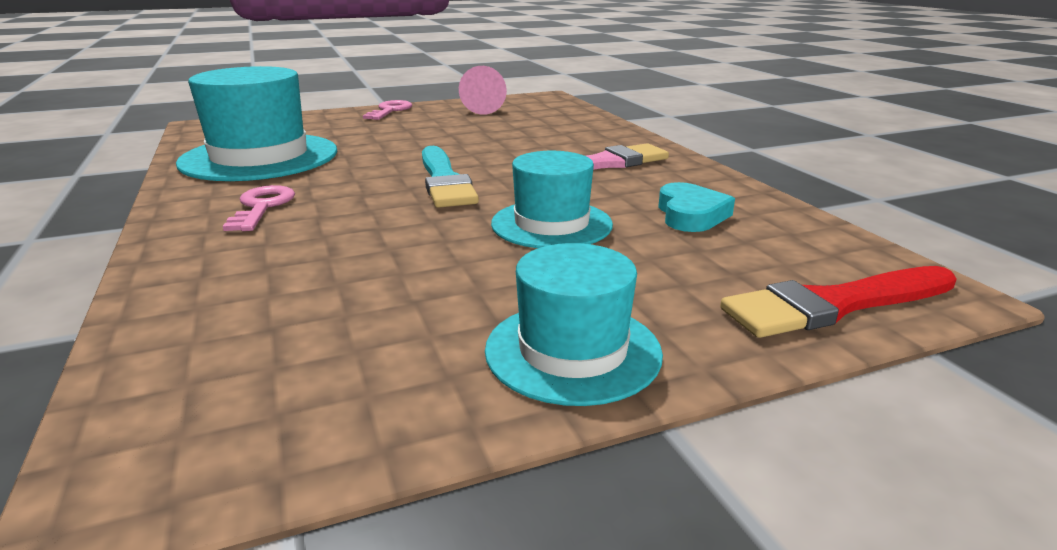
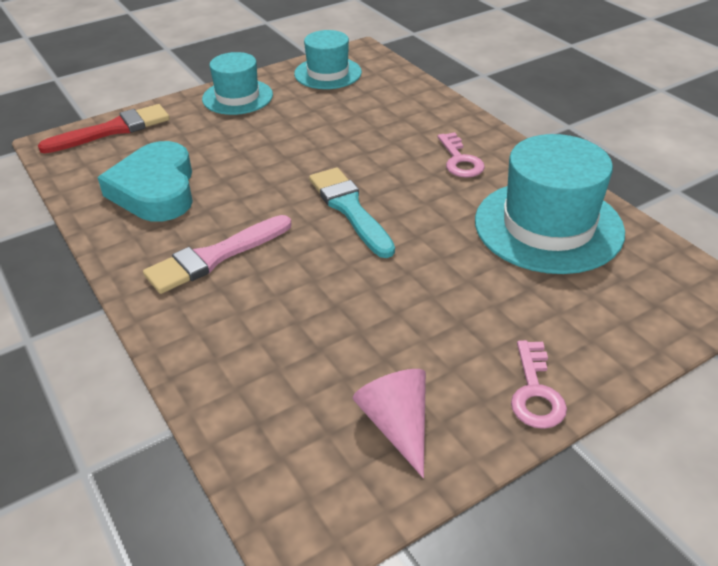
camera: 170 degrees right, 15 degrees up
turquoise hat [491,151,613,248] -> turquoise hat moved to [294,30,362,89]
turquoise heart [658,182,735,232] -> turquoise heart [97,141,193,222], size x1.75

